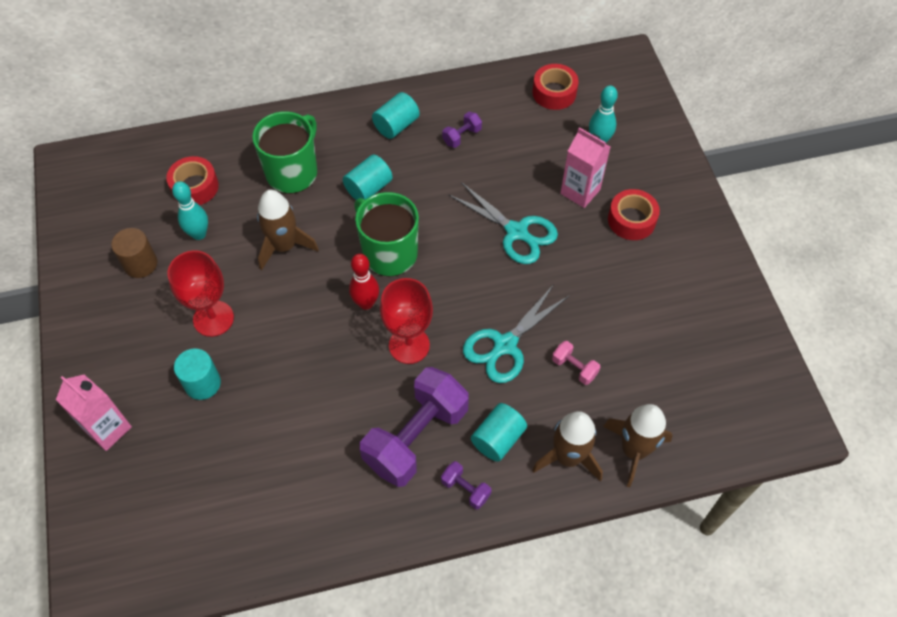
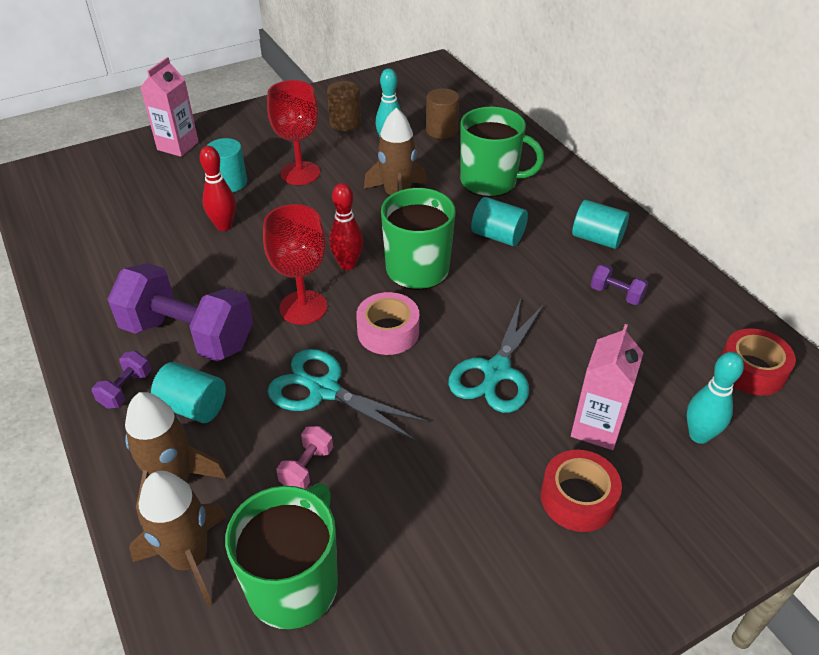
camera: 75 degrees right, 15 degrees down
red tape [166,156,219,205] -> brown cylinder [426,88,460,139]
none -> red bowling pin [200,146,236,231]
none -> green mug [225,483,338,629]
none -> pink tape [356,292,419,355]

